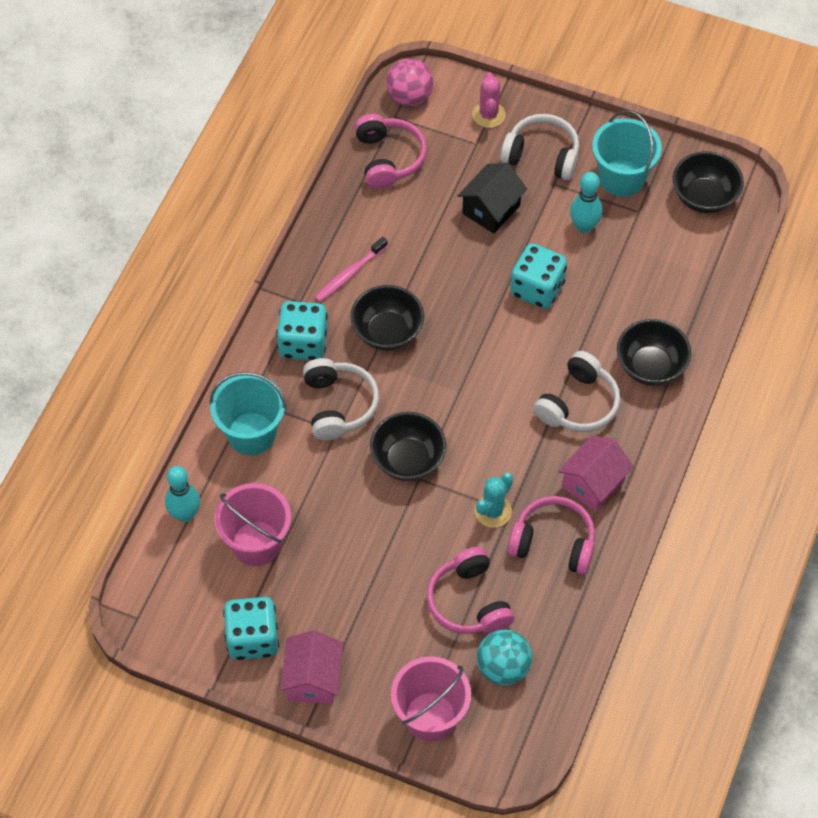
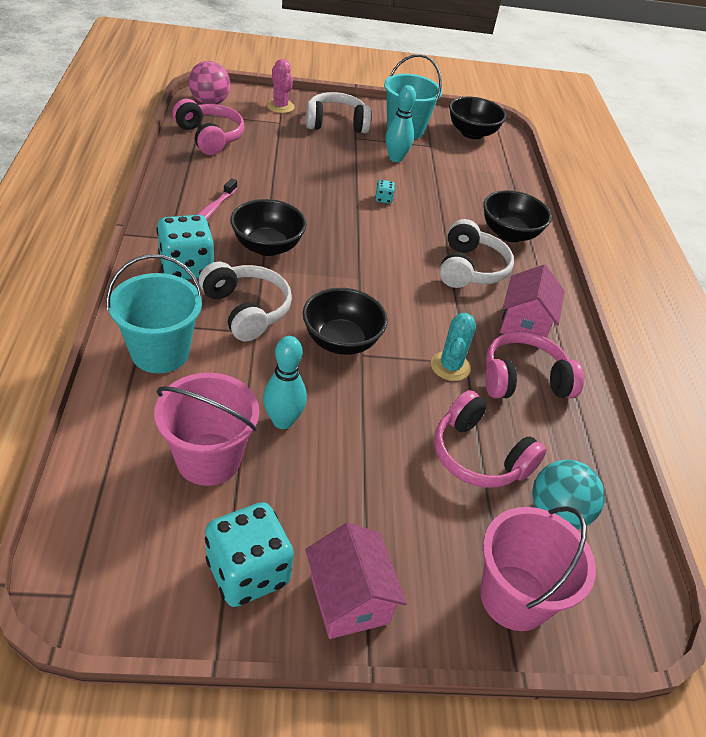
camera: 30 degrees left, 15 degrees down
turquoise bowling pin [165,466,200,522] -> turquoise bowling pin moved to [263,336,307,429]
black house [458,163,527,234] -> none
turquoise dice [510,243,567,309] -> turquoise dice [375,180,395,204], size x0.42

